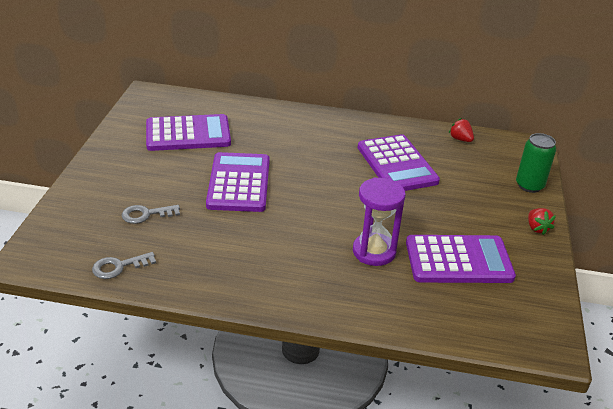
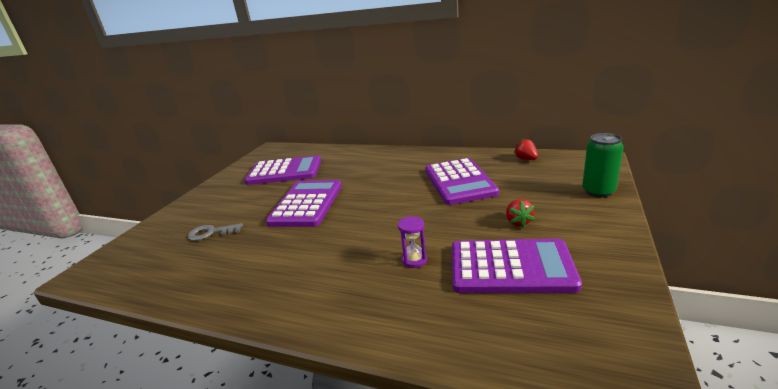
camera: 15 degrees right, 10 degrees down
grey key [92,252,156,279] -> none
purple hourglass [353,177,405,266] -> purple hourglass [398,216,427,268], size x0.53
red strawberry [528,208,556,235] -> red strawberry moved to [506,199,535,228]

